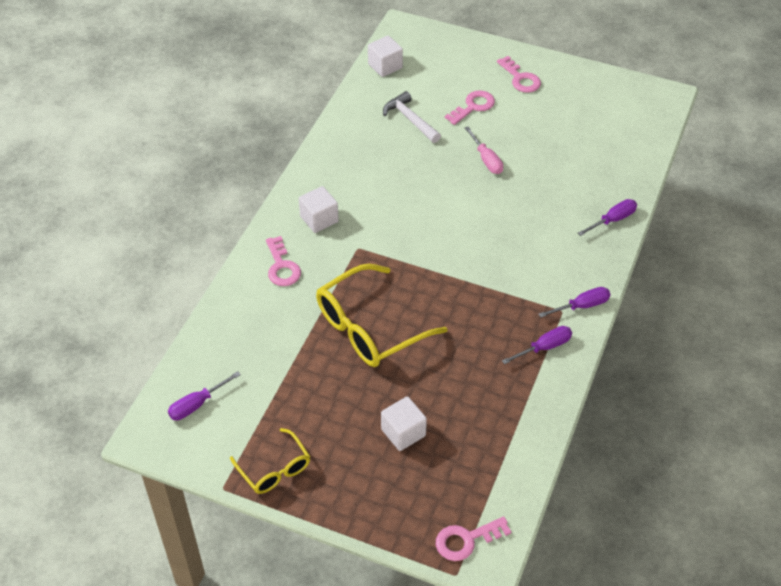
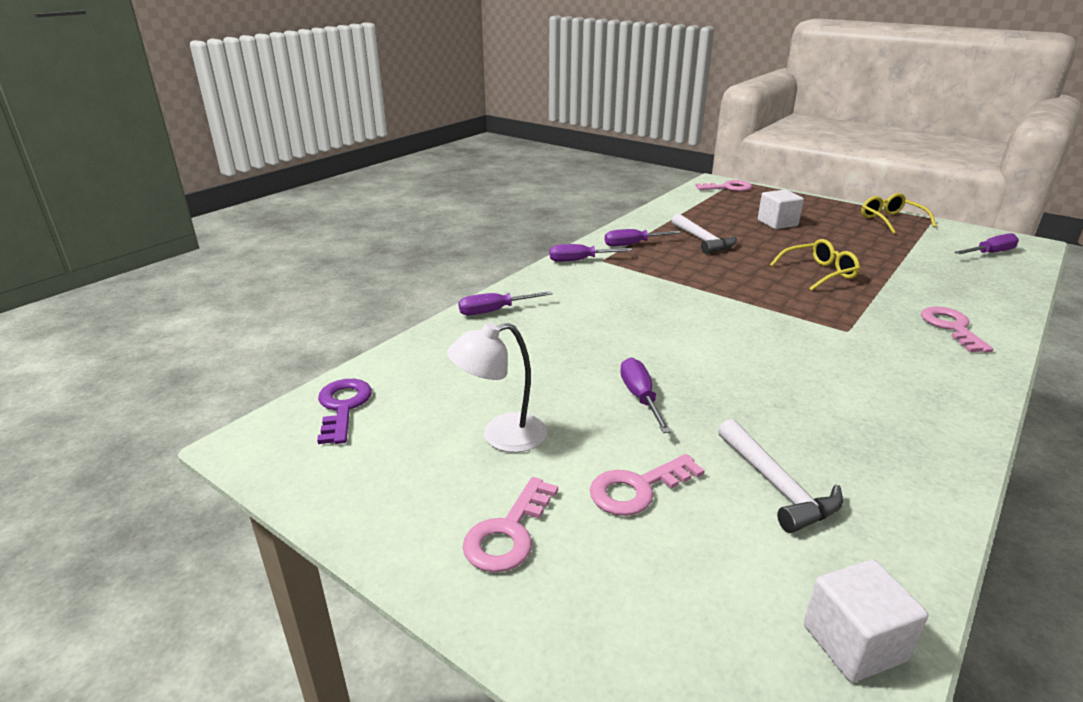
camera: 165 degrees left, 20 degrees down
white cube [299,186,339,233] -> none
yellow glasses [316,264,447,367] -> yellow glasses [770,239,860,291], size x0.56
pink screwdriver [465,127,503,174] -> purple screwdriver [620,357,671,433]
pink key [497,56,541,93] -> pink key turned 135 degrees counterclockwise [462,477,558,572]
none -> purple key [317,379,372,444]
none -> white lamp [447,322,547,453]
none -> white hammer [671,213,737,254]

